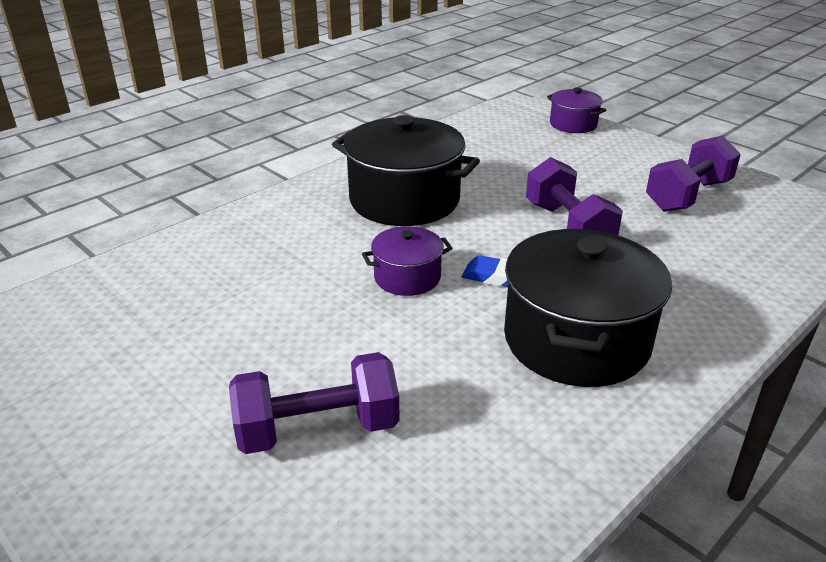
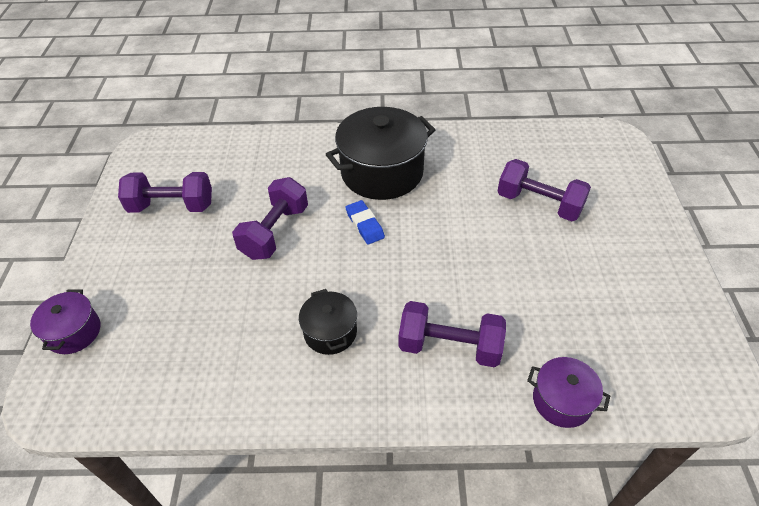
camera: 135 degrees left, 15 degrees up
black pot [332,115,480,226] -> black pot [299,289,357,355], size x0.52
purple pot [362,226,452,296] -> purple pot moved to [527,357,610,428]
none -> purple dumbbell [398,301,506,367]

